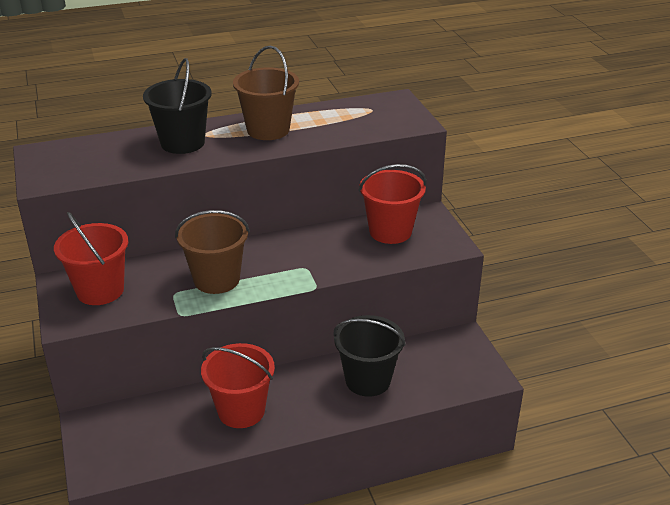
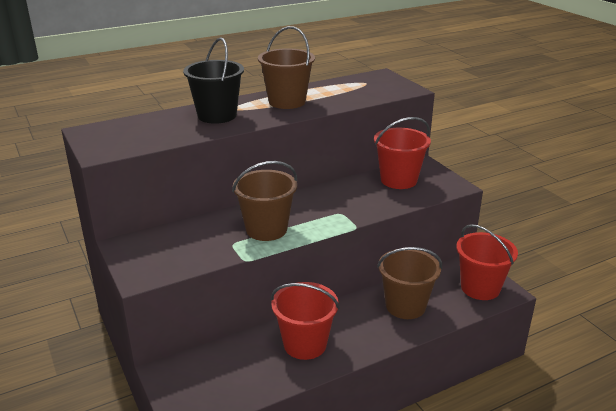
camera: 10 degrees left, 5 degrees down
red bucket [54,212,128,305] -> red bucket moved to [456,224,518,300]
black bucket [333,315,406,397] -> brown bucket [377,247,442,319]

